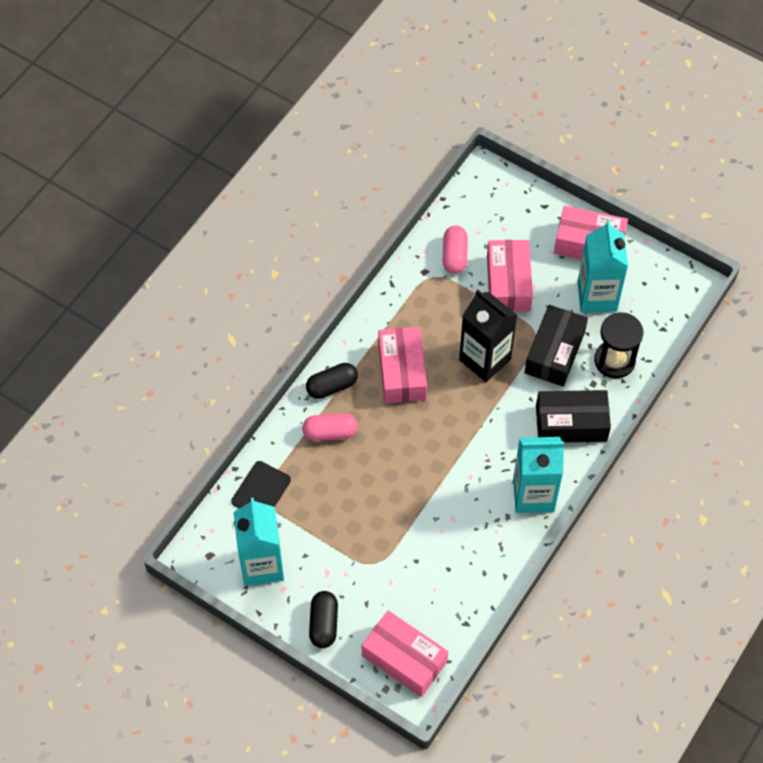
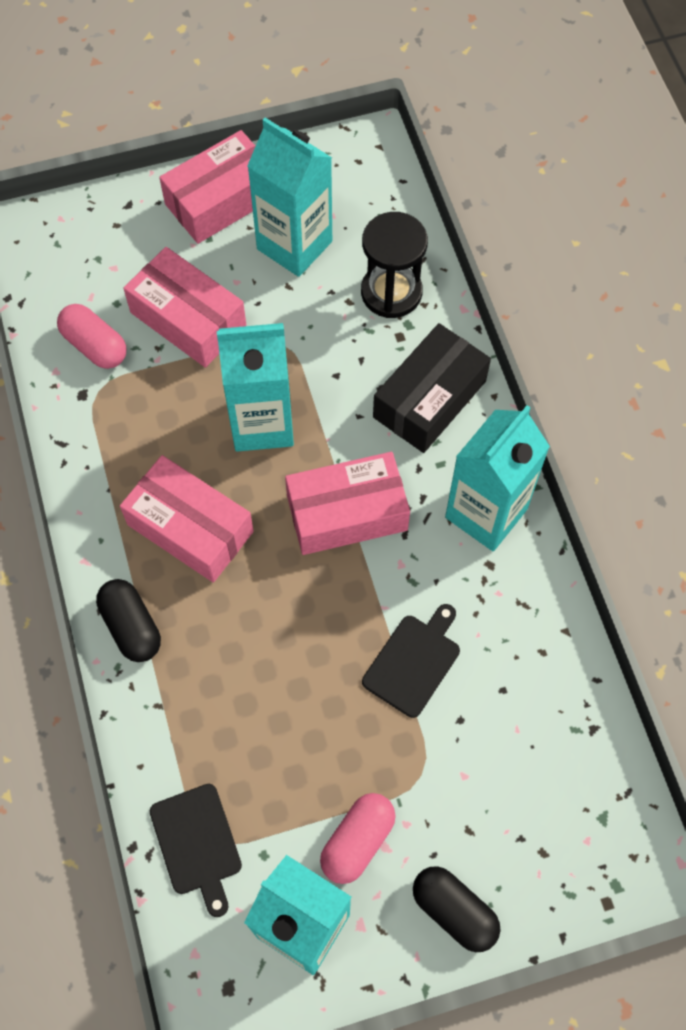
camera: 50 degrees left, 5 degrees up
pink capsule [302,413,358,441] -> pink capsule moved to [320,793,396,884]
black capsule [306,363,358,399] -> black capsule turned 45 degrees counterclockwise [96,579,161,662]
pink box [362,610,448,697] -> pink box moved to [285,452,410,555]
black carton [459,289,517,382] -> turquoise carton [217,323,294,452]
black box [524,305,588,387] -> none
none -> black cutting board [362,604,460,718]

